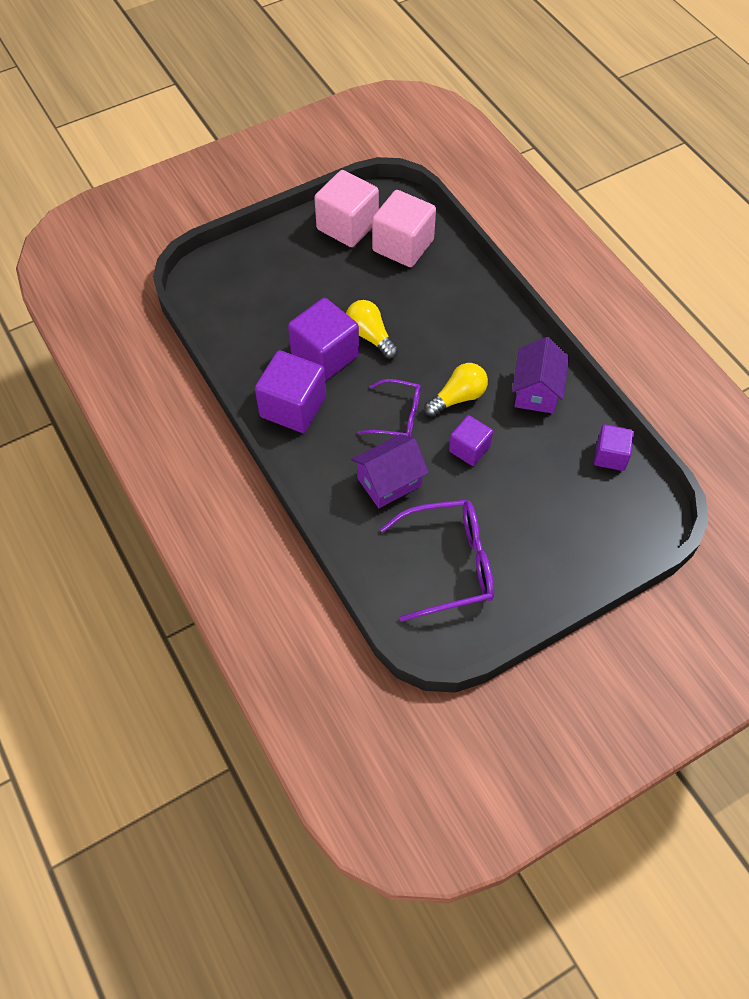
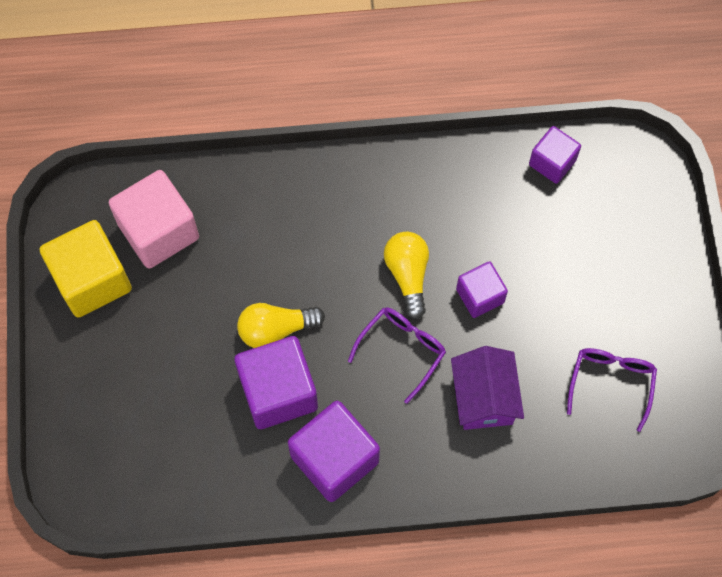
camera: 65 degrees left, 10 degrees up
pink cube [314,170,379,247] -> yellow cube [40,220,132,318]
purple glasses [380,500,494,622] -> purple glasses [567,348,657,432], size x0.62
purple house [512,337,569,414] -> none

